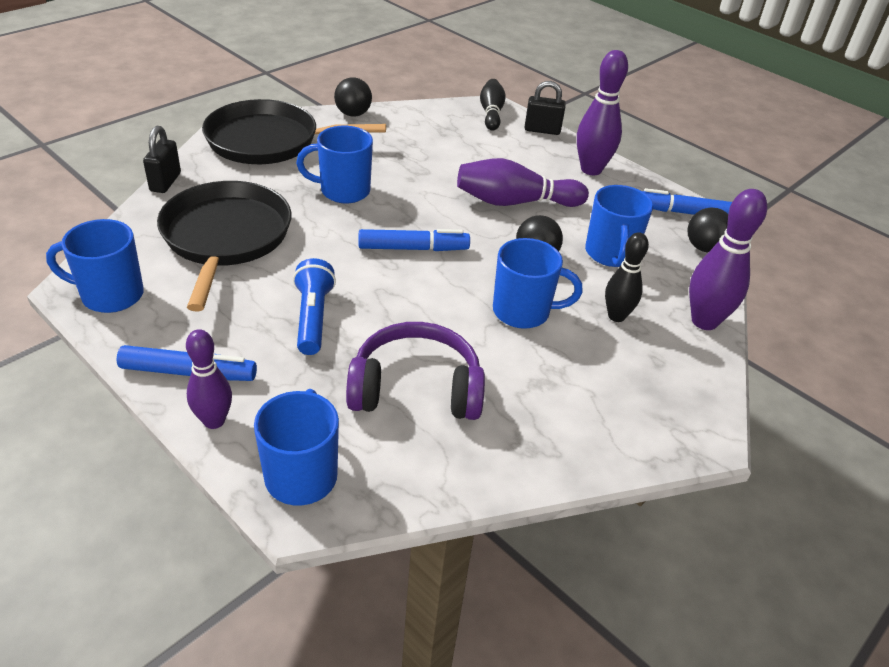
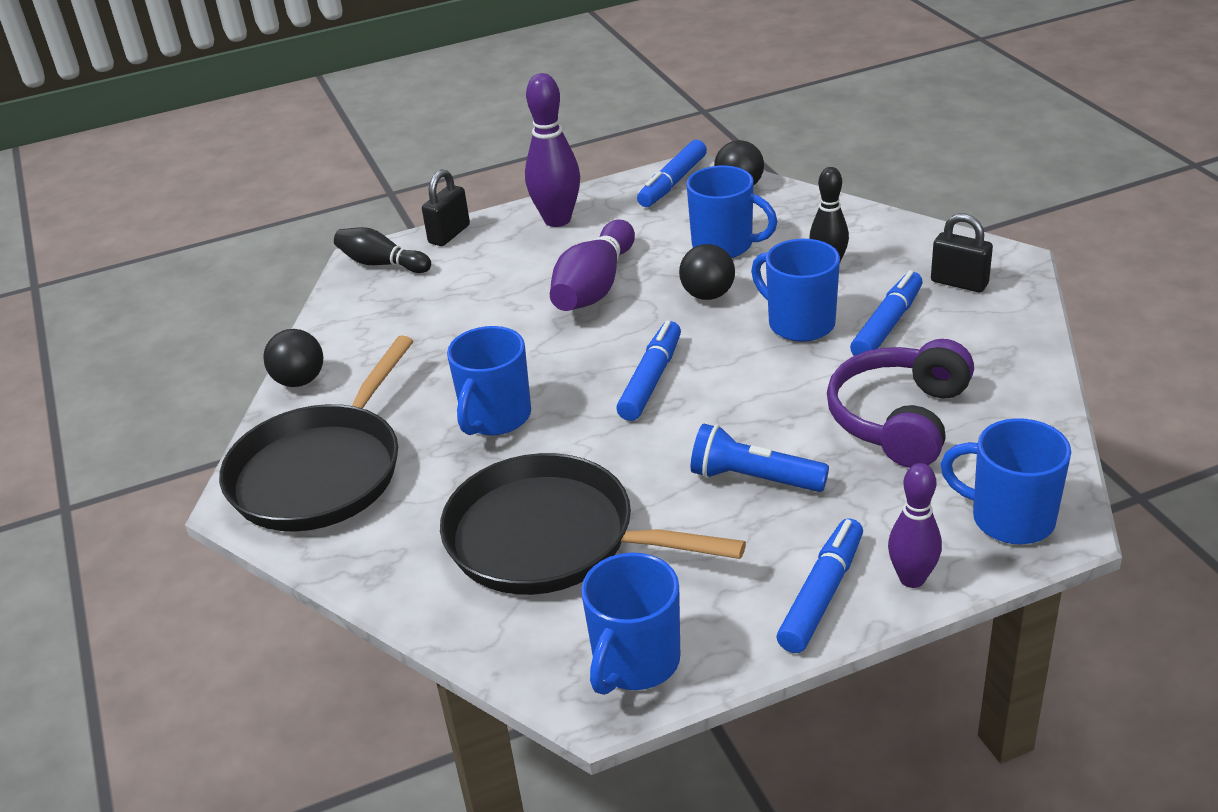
camera: 60 degrees left, 5 degrees down
black padlock [143,126,181,193] -> black padlock moved to [931,213,993,292]
blue mug [493,238,583,329] -> blue mug turned 75 degrees counterclockwise [751,239,840,342]
purple bowling pin [689,189,767,330] -> none
none -> blue marker [850,270,923,356]

